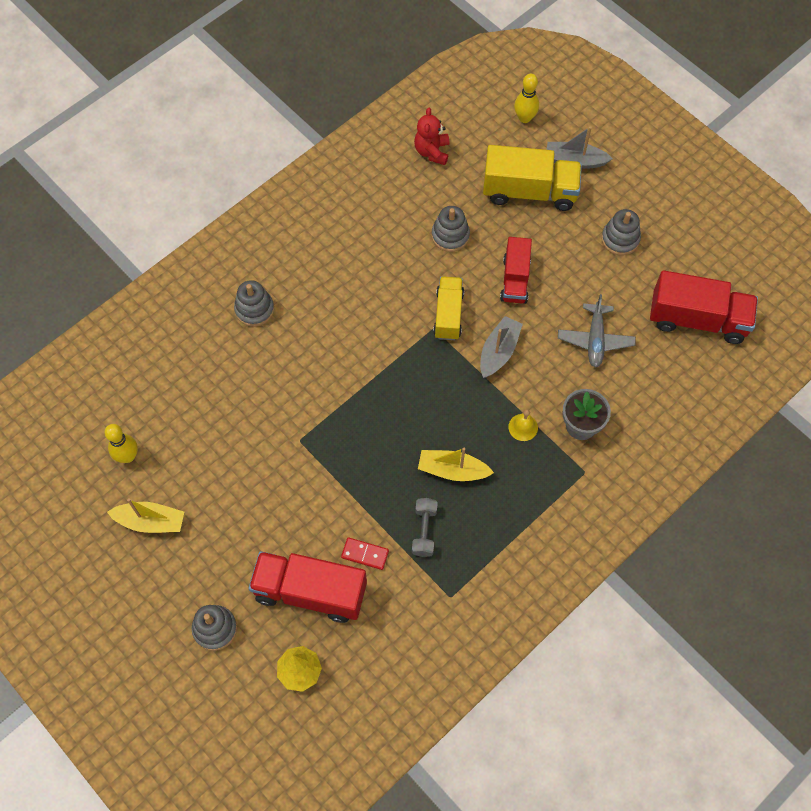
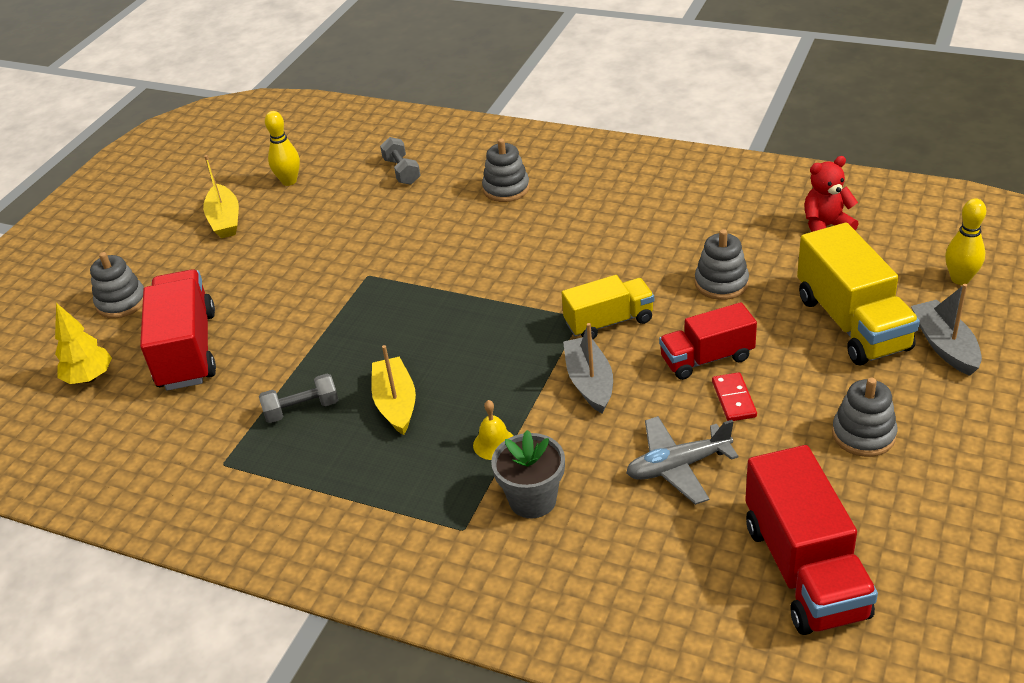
camera: 70 degrees right, 25 degrees down
red domino [341,538,389,570] -> red domino moved to [712,372,757,421]
grey boat [480,316,523,378] -> grey boat turned 105 degrees counterclockwise [563,323,613,414]
none -> grey dumbbell [380,137,420,185]

